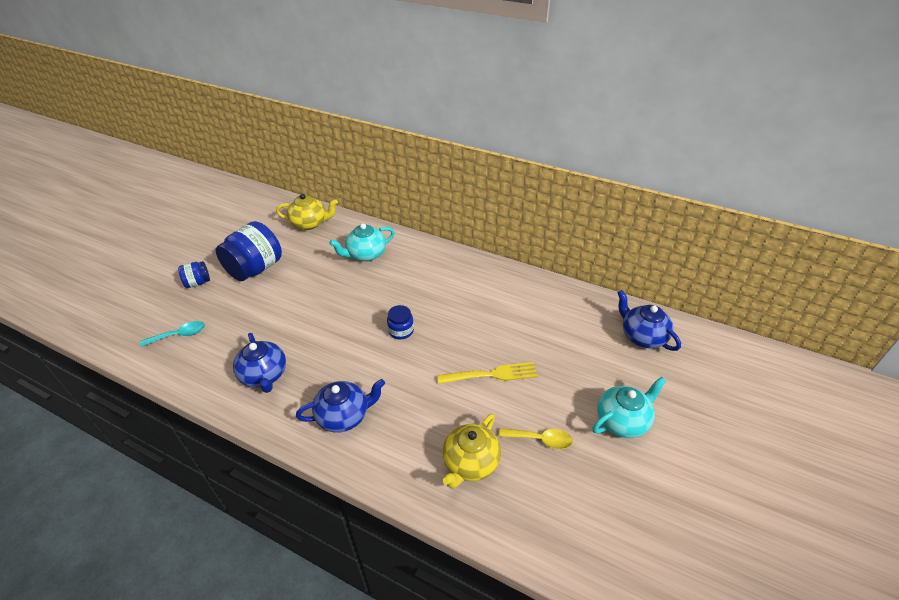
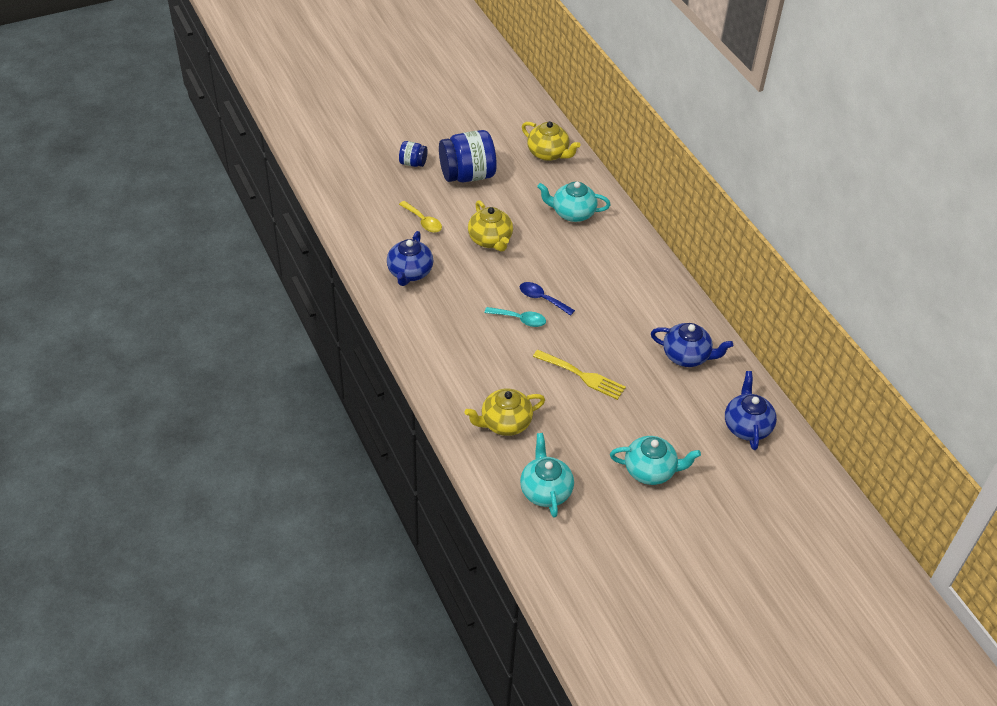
camera: 35 degrees right, 5 degrees up
turquoise spoon [140,321,205,347] -> turquoise spoon moved to [484,307,546,327]
blue teapot [296,379,385,432] -> blue teapot moved to [651,323,733,367]
blue jar [387,305,414,339] -> blue spoon [520,282,575,316]
yellow spoon [499,428,573,449] -> yellow spoon moved to [399,201,442,233]
none -> yellow teapot [468,200,513,252]
none -> turquoise teapot [520,433,574,518]

